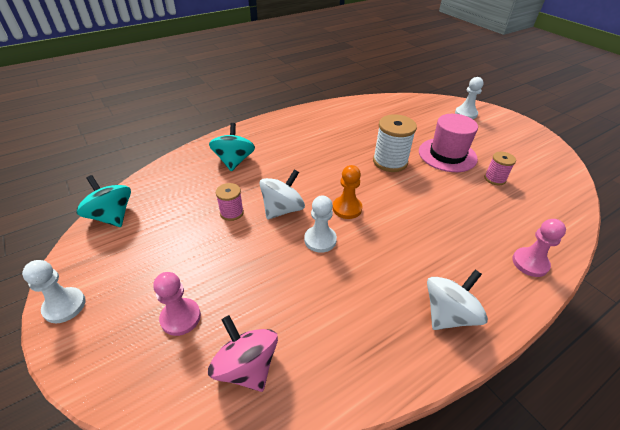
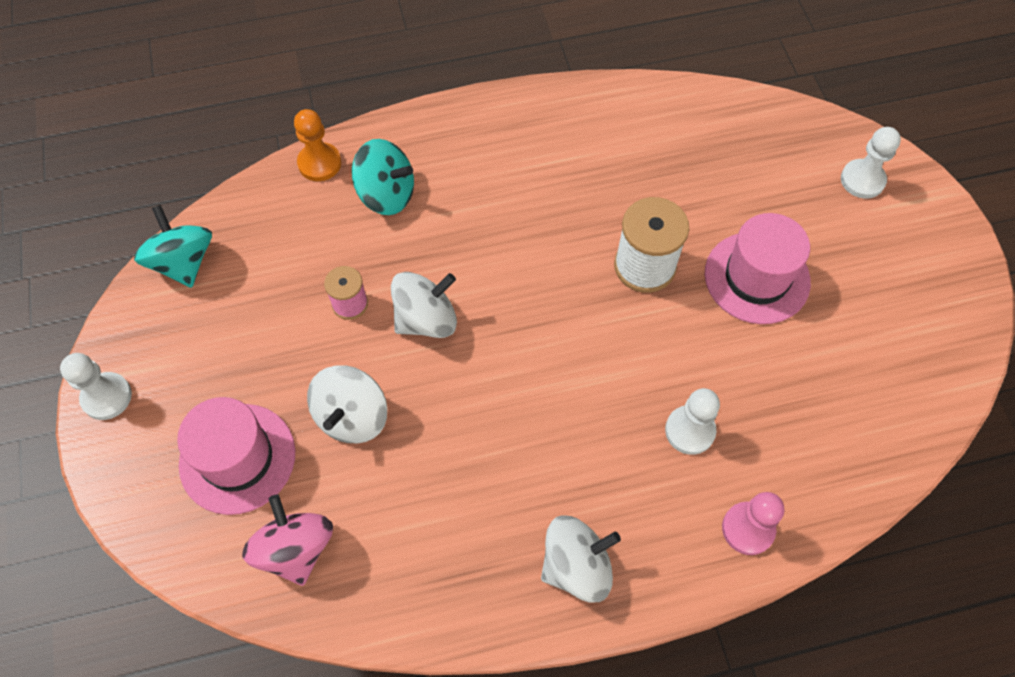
camera: 20 degrees right, 20 degrees up
pink pawn [153,272,201,336] -> pink hat [177,397,295,515]
turquoise spinning top [209,123,255,172] -> turquoise spinning top turned 90 degrees clockwise [352,139,414,215]
white pawn [304,196,337,253] -> white pawn moved to [665,388,720,455]
orange pawn [333,165,362,219] -> orange pawn moved to [294,109,341,181]
pink spool [484,152,516,185] -> none
none -> white spinning top [307,365,387,443]

